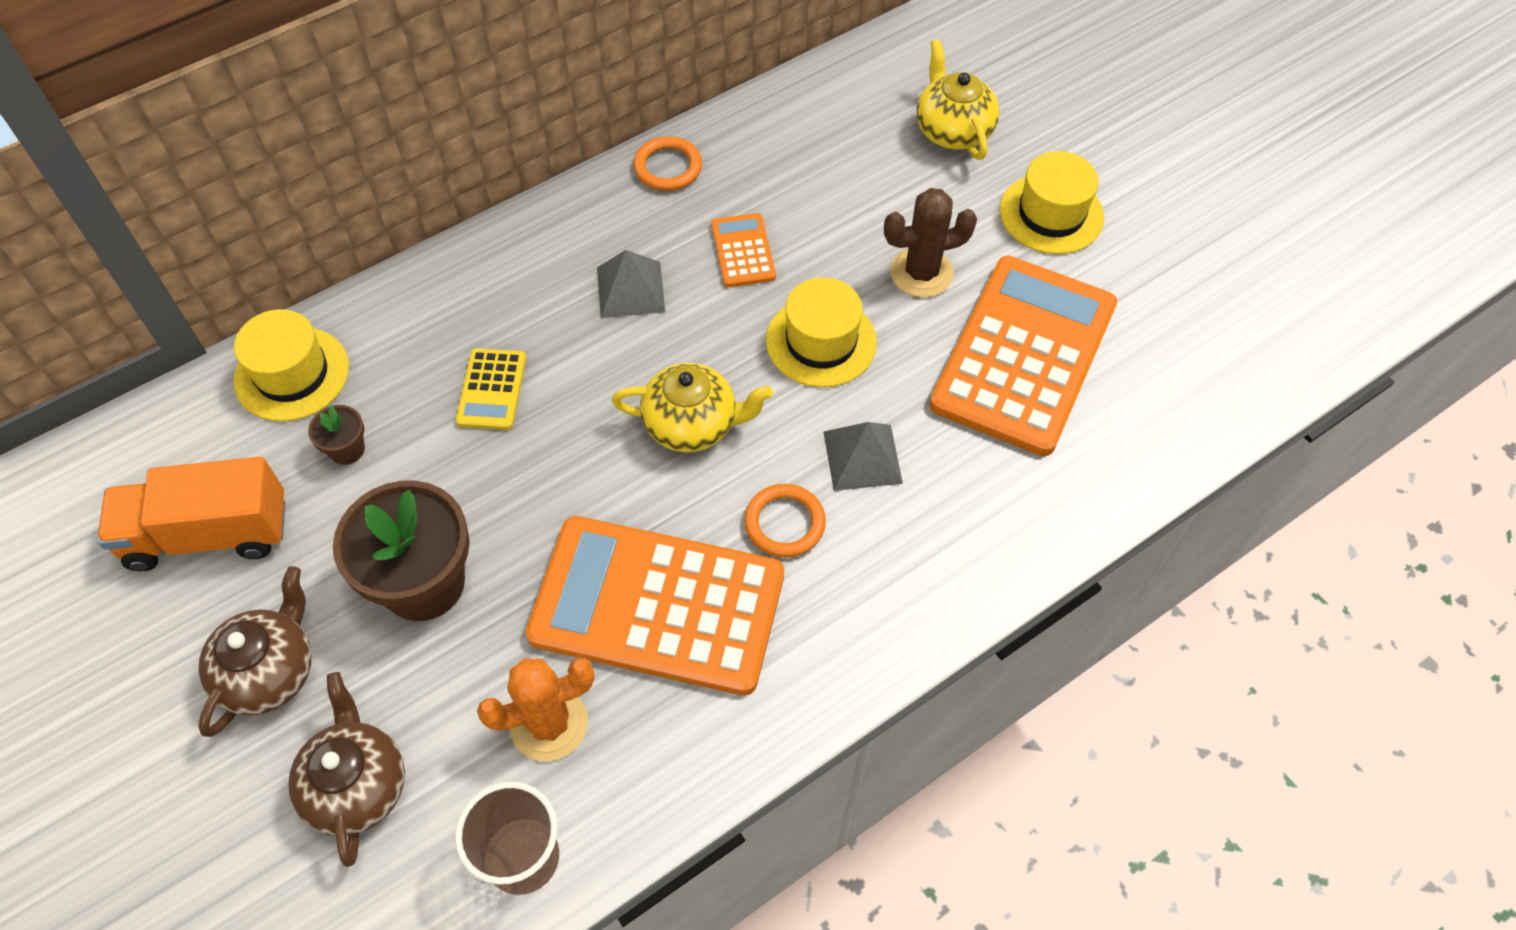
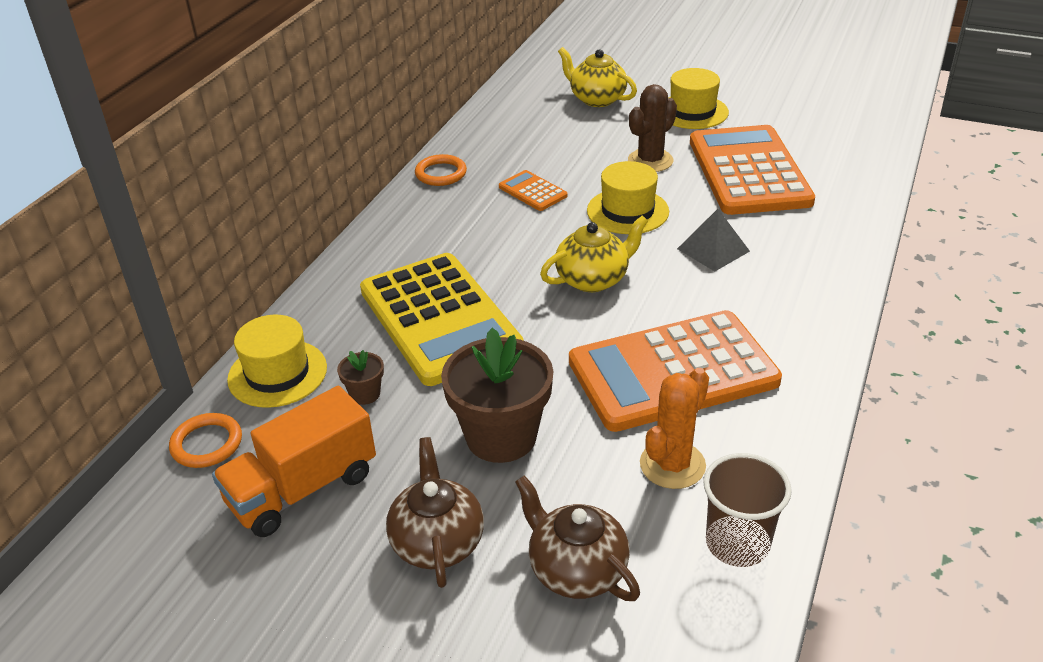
camera: 30 degrees left, 20 degrees down
yellow calculator [456,348,526,430] -> yellow calculator [360,253,524,386], size x2.33
grey pyramid [597,250,665,318] -> none
orange ring [744,484,826,558] -> orange ring moved to [169,413,242,468]

